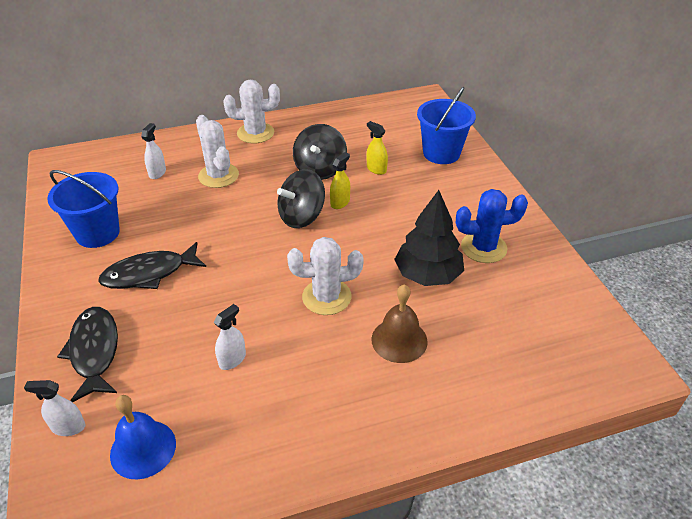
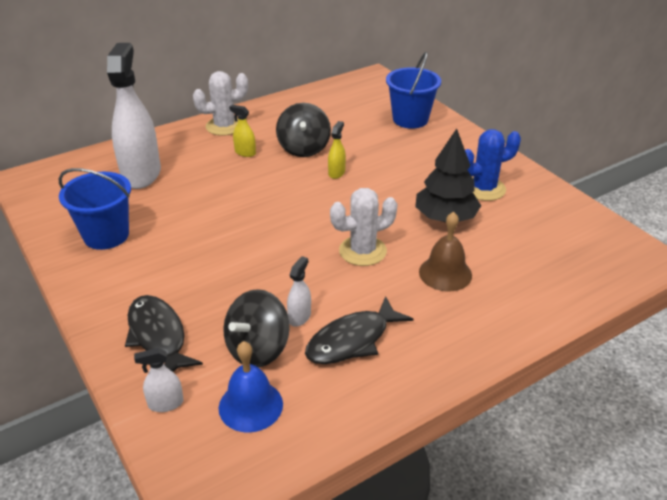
camera: 15 degrees left, 5 degrees down
black fish [98,242,206,289] -> black fish moved to [305,296,413,364]
white spray bottle [141,123,166,179] -> white spray bottle [107,43,161,189], size x2.41
white cactus [196,115,239,188] -> none
black spinning top [277,169,325,228] -> black spinning top moved to [223,289,290,367]
yellow spray bottle [367,121,388,175] -> yellow spray bottle moved to [229,105,256,157]

